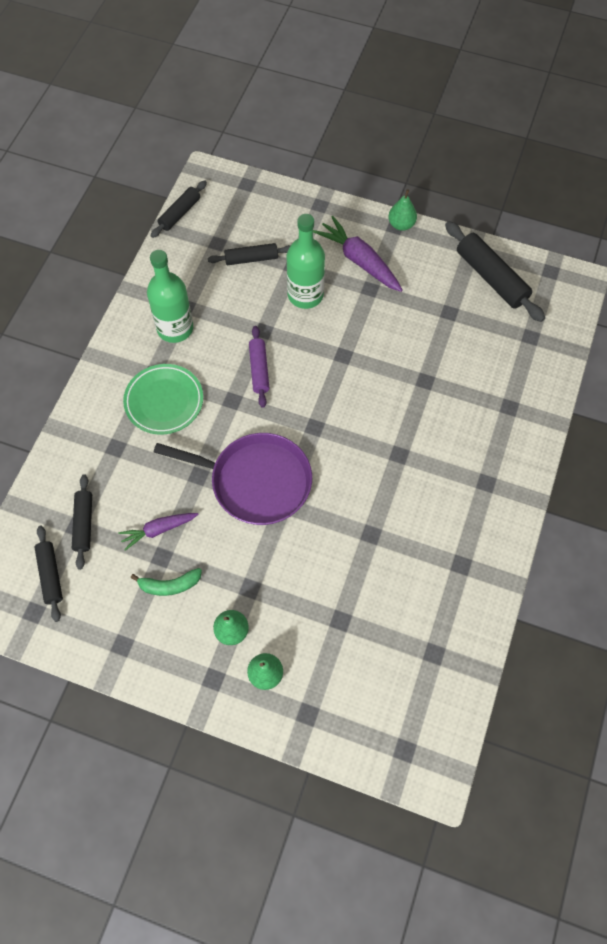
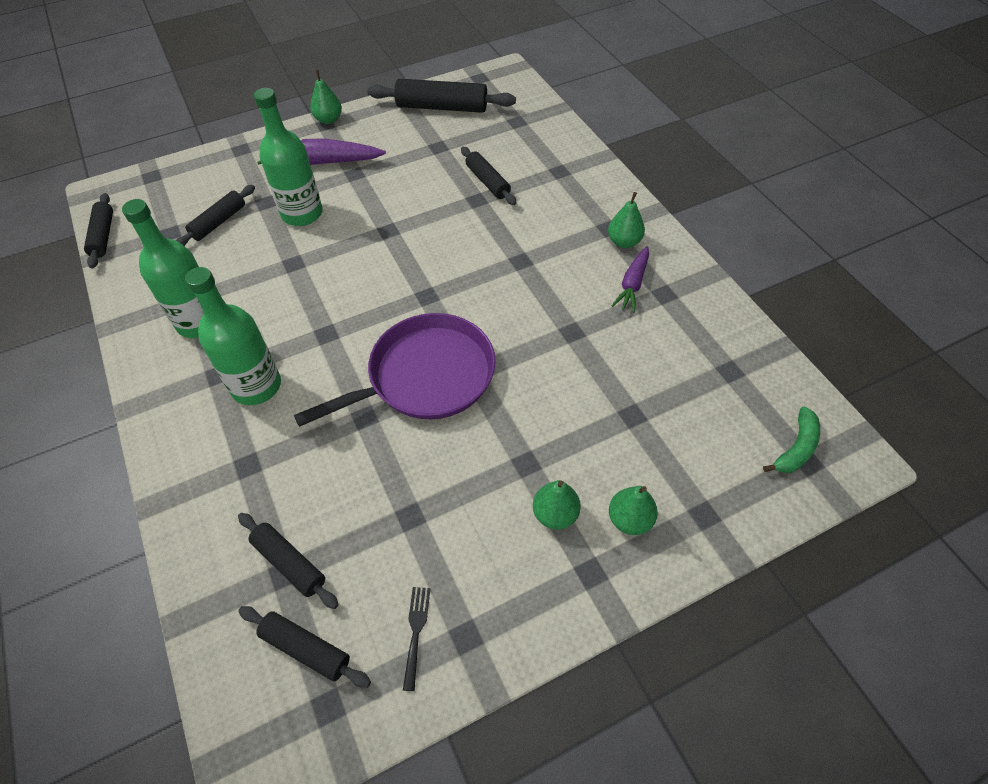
camera: 45 degrees left, 10 degrees down
purple carrot [118,513,198,551] -> purple carrot moved to [612,246,649,313]
green plate [123,364,203,434] -> green bottle [185,267,281,405]
green banana [130,568,202,596] -> green banana moved to [763,407,820,473]
purple rolling pin [249,326,269,408] -> none
none -> black fork [403,587,430,691]
none -> black rolling pin [461,147,517,205]
none -> green pear [608,192,645,248]

